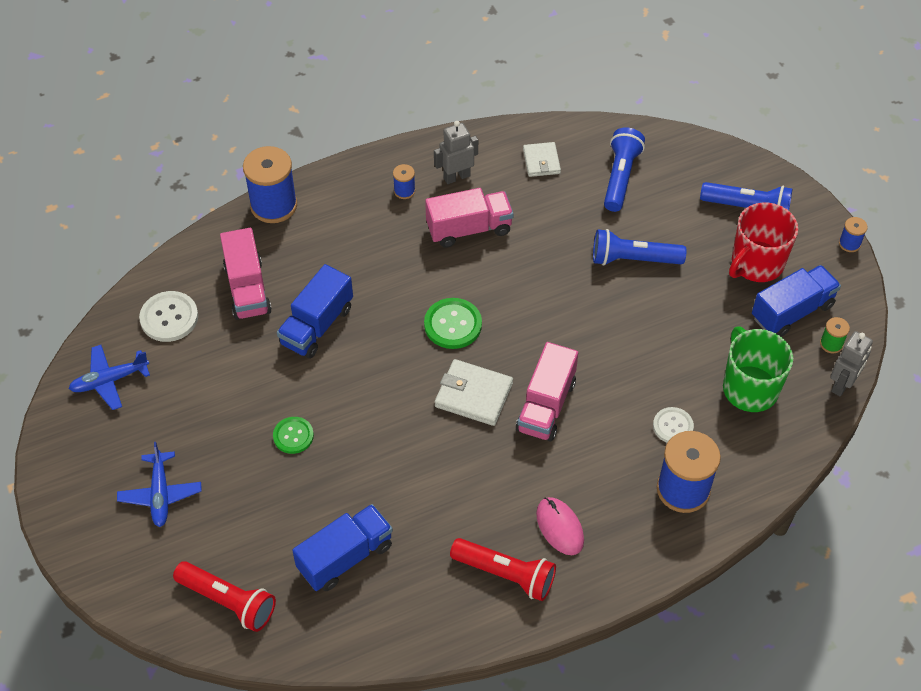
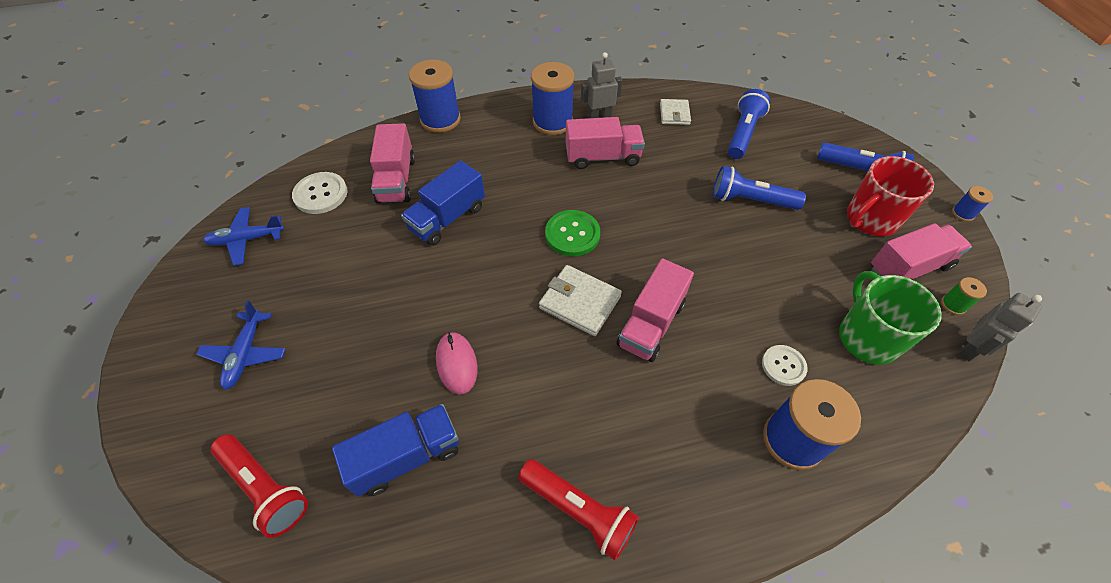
camera: 10 degrees right, 0 degrees up
green button [273,417,314,454] -> none
blue spool [393,164,415,199] -> blue spool [531,62,575,135], size x2.17
pink mouse [536,497,584,555] -> pink mouse moved to [436,332,478,395]
blue truck [752,265,841,337] -> pink truck [871,223,972,280]

